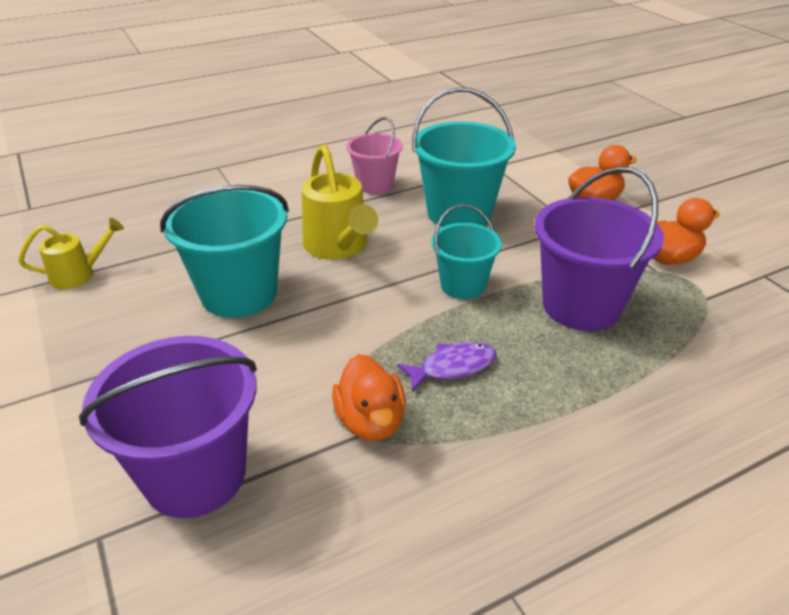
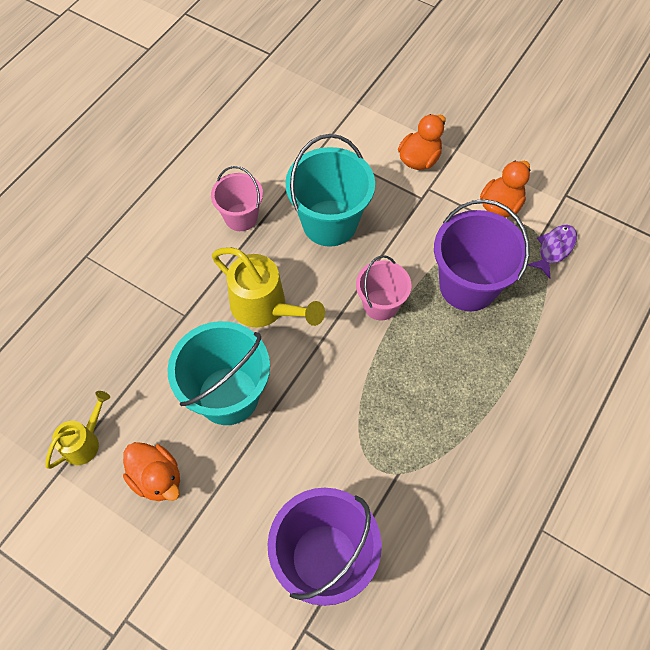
camera: 30 degrees left, 25 degrees up
orange duck [332,354,406,441] -> orange duck moved to [123,442,180,501]
purple fish [397,342,497,391] -> purple fish moved to [527,225,577,278]
turquoise bucket [431,204,502,300] -> pink bucket [356,255,412,321]

